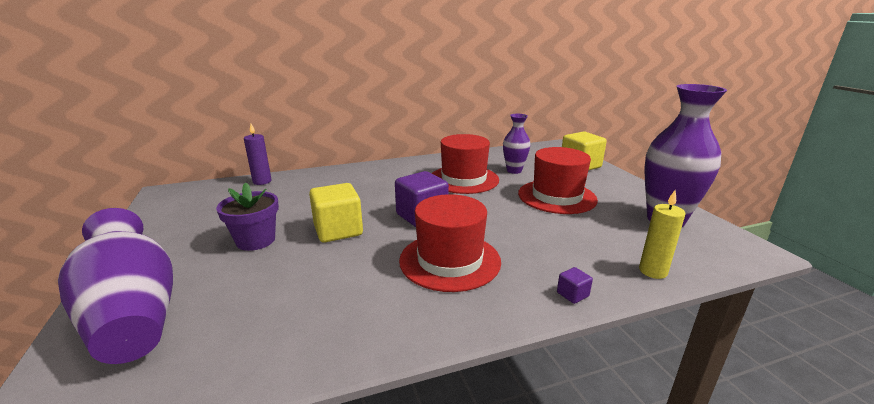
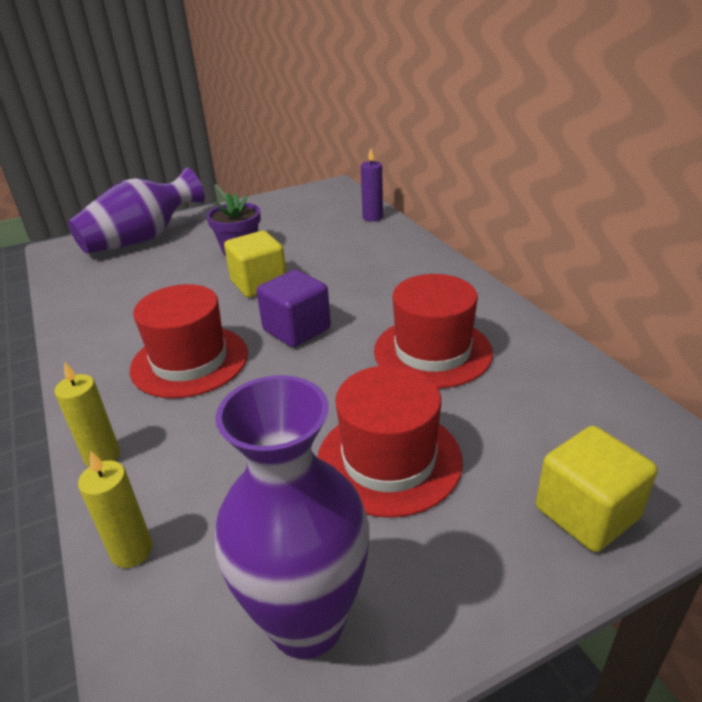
camera: 85 degrees right, 10 degrees up
purple vase [503,114,530,174] -> none
purple cube [557,267,593,304] -> yellow candle [55,361,120,467]

